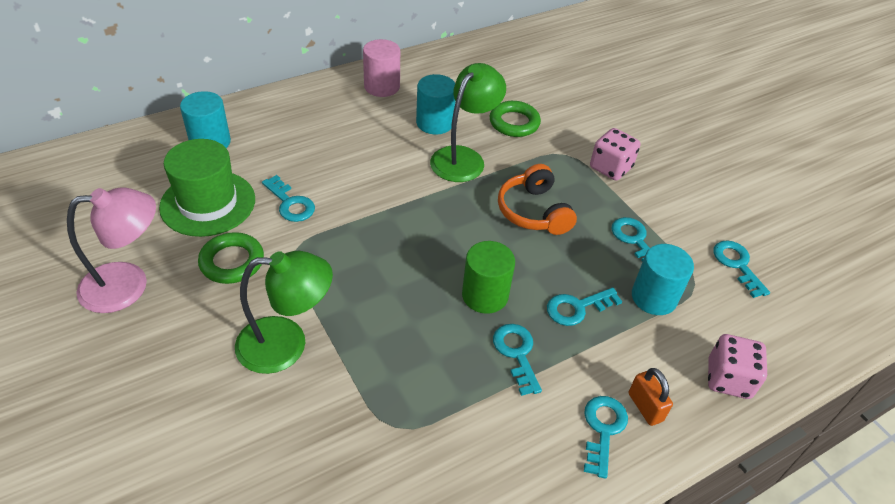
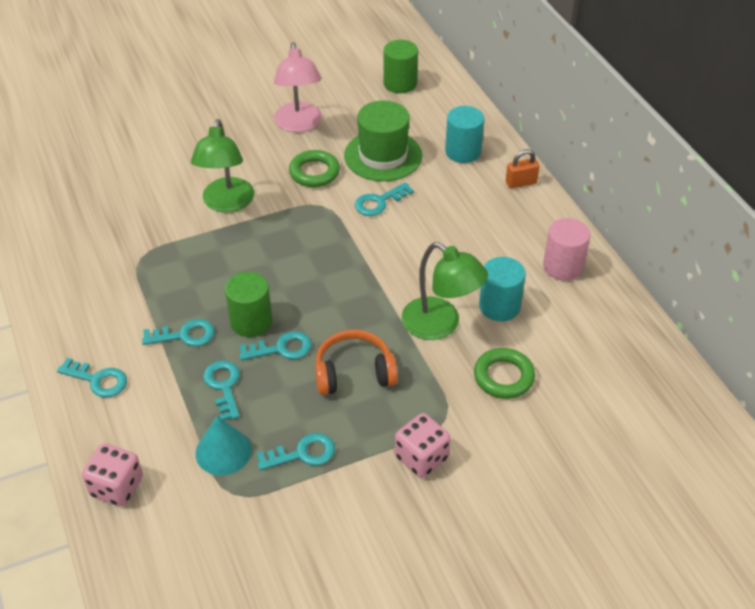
camera: 100 degrees right, 0 degrees up
orange padlock [629,368,673,426] -> orange padlock moved to [506,149,540,189]
turquoise cylinder [632,244,694,315] -> turquoise cone [196,416,252,475]
turquoise key [713,240,770,298] -> turquoise key moved to [239,331,312,360]
none -> green cylinder [383,40,418,93]

